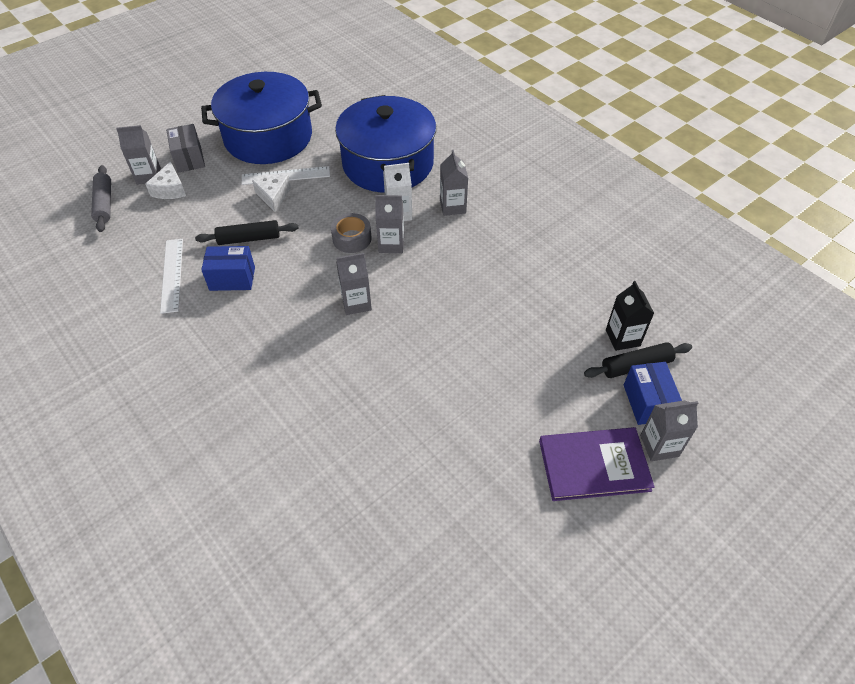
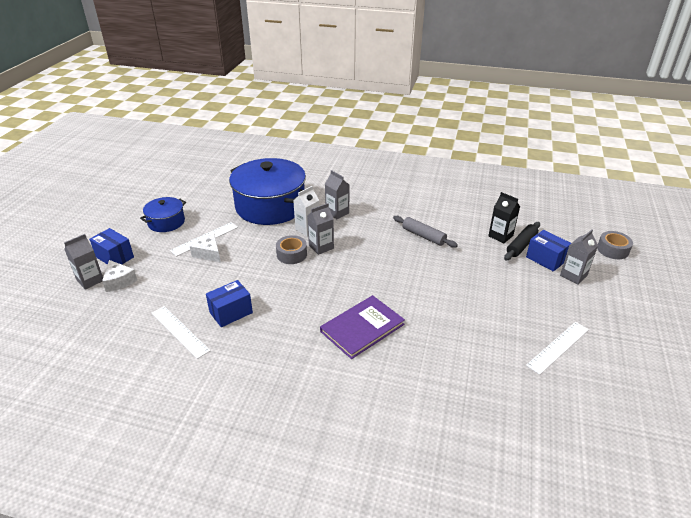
camera: 35 degrees left, 15 degrees down
grey rolling pin [91,165,111,232] -> grey rolling pin moved to [393,216,458,248]
grey box [166,124,205,173] -> blue box [89,228,134,265]
black rolling pin [195,220,299,245] -> none
blue pot [201,72,322,164] -> blue pot [140,197,186,232], size x0.50
grey carton [336,253,372,315] -> none
purple book [539,427,655,501] -> purple book moved to [320,295,405,359]
none -> white ruler [526,322,589,375]
none -> grey tape [597,231,633,259]

